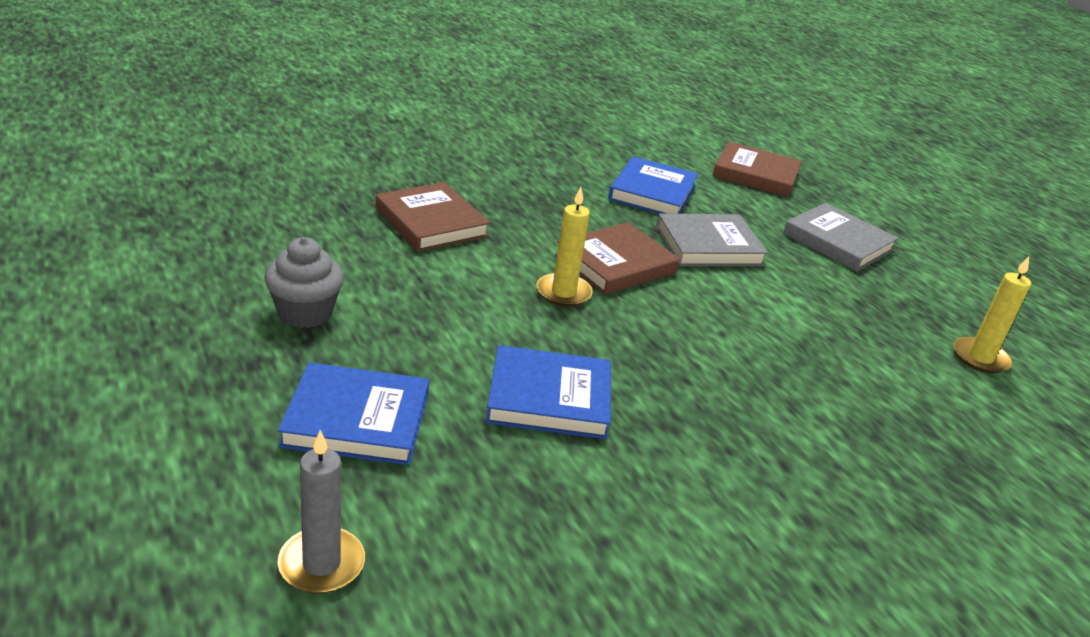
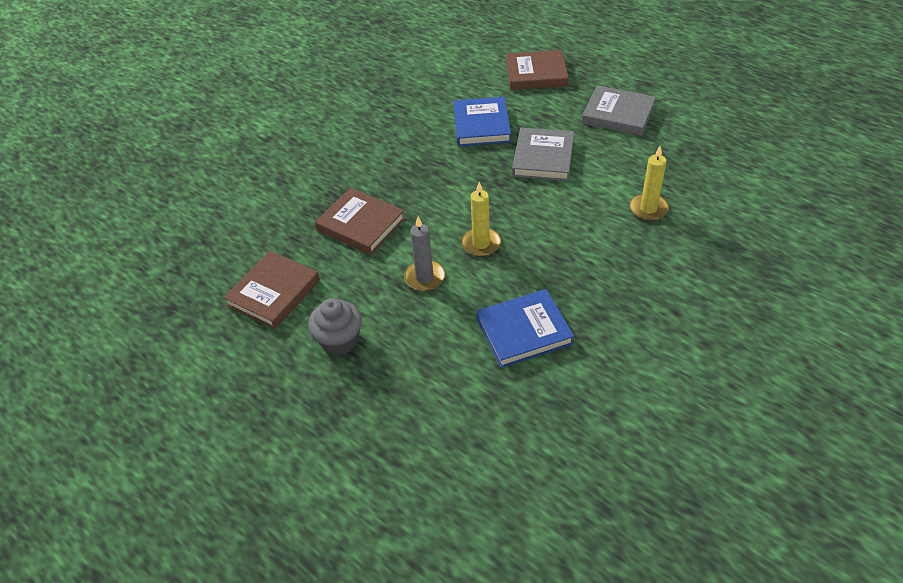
camera: 15 degrees left, 15 degrees up
grey candle [277,430,365,594] -> grey candle moved to [404,217,445,291]
blue book [278,362,429,465] -> none
brown book [555,222,680,295] -> brown book moved to [223,251,320,329]
grey book [656,213,768,266] -> grey book turned 45 degrees counterclockwise [512,127,574,181]
yellow candle [953,256,1031,373] -> yellow candle moved to [629,146,669,221]

